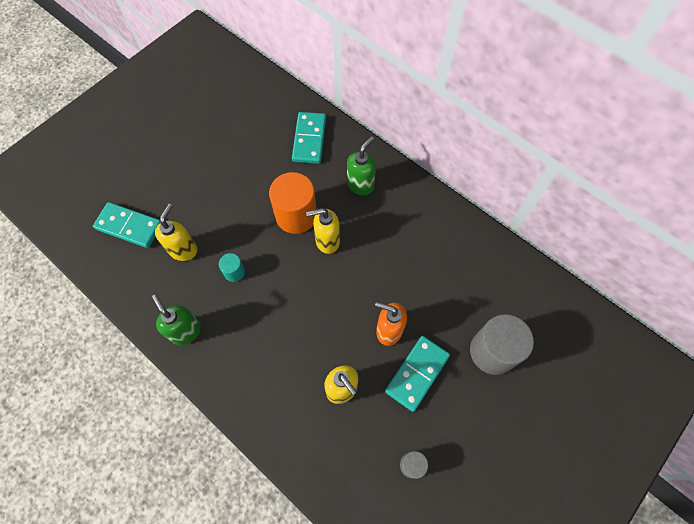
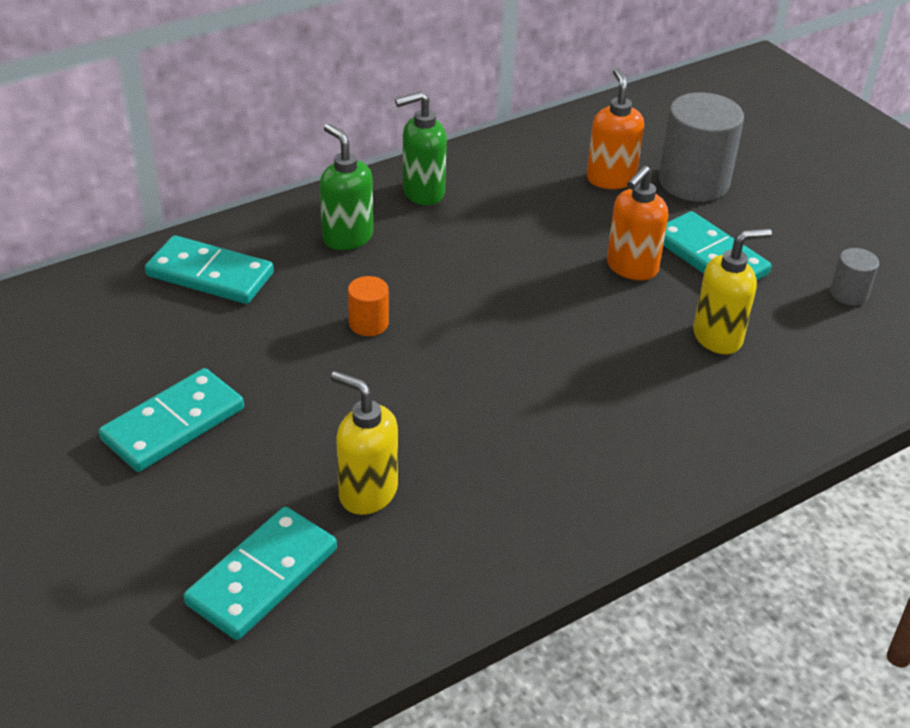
camera: 75 degrees left, 25 degrees down
green soap dispenser [152,294,201,345] -> green soap dispenser moved to [395,91,447,206]
turquoise cylinder [219,253,245,282] -> none
orange cylinder [269,172,317,234] -> orange cylinder [348,276,389,336], size x0.48
yellow soap dispenser [306,208,340,254] -> none
none -> turquoise domino [99,368,244,472]
none -> orange soap dispenser [587,68,644,189]

